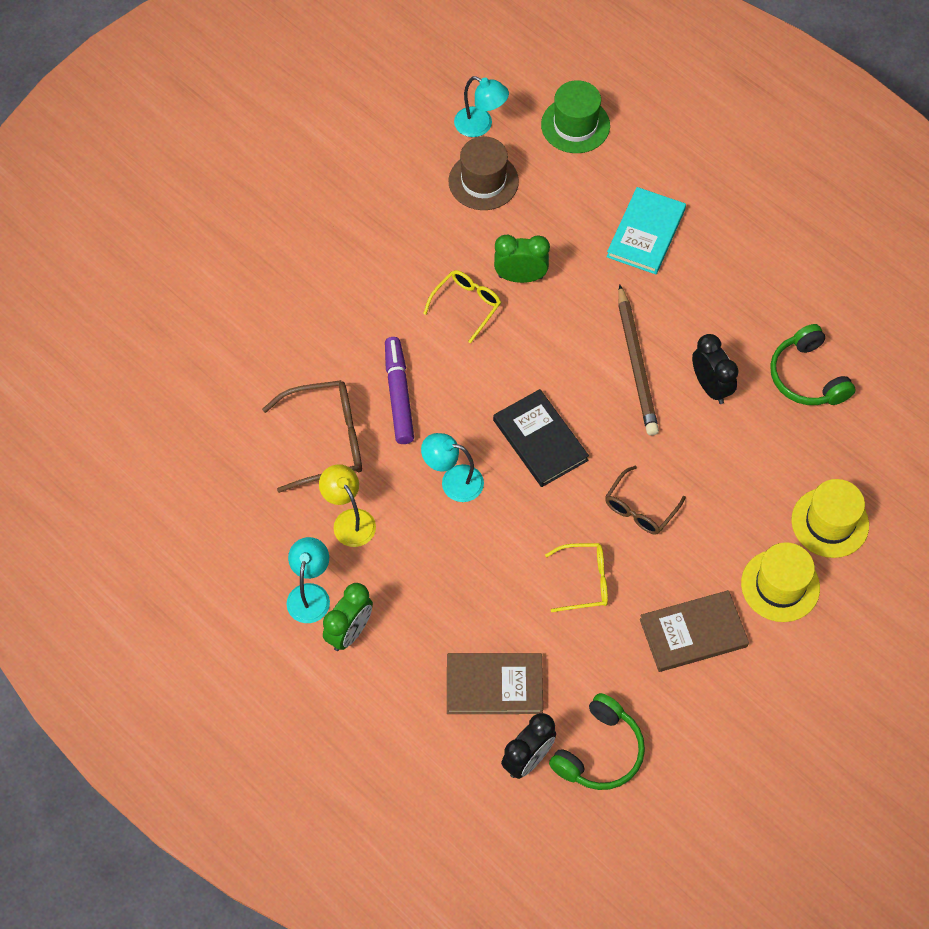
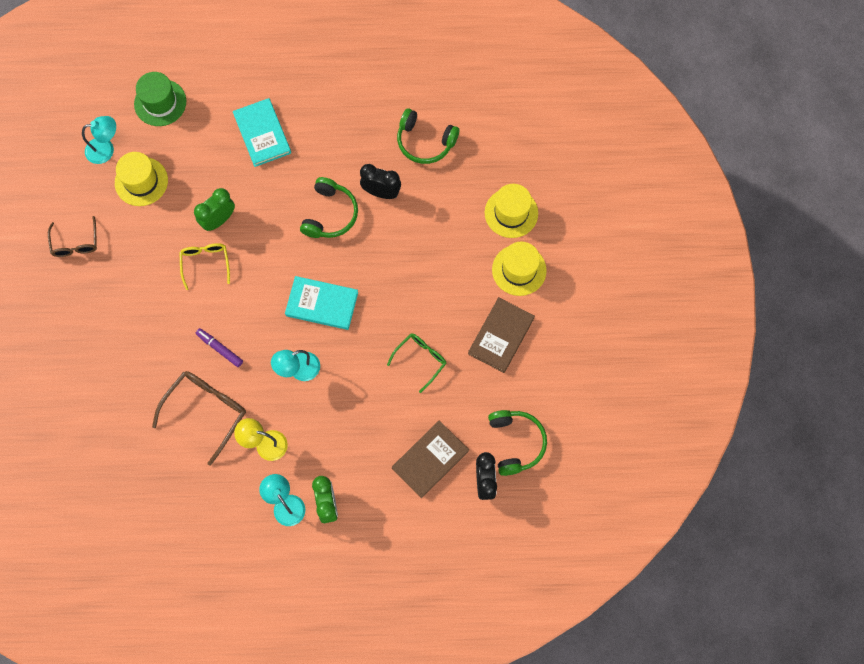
camera: 45 degrees left, 10 degrees up
purple marker [385,337,414,444] -> purple marker [196,328,243,367], size x0.65
brown hat [448,136,519,210] -> yellow hat [115,152,168,206]
black book [493,389,589,487] -> turquoise book [285,276,358,330]
yellow glasses [545,543,608,612] -> green glasses [387,334,447,393]
brown glasses [605,466,686,535] -> brown glasses moved to [48,216,97,257]
brown pencil [618,284,659,435] -> green headphones [300,177,358,238]

